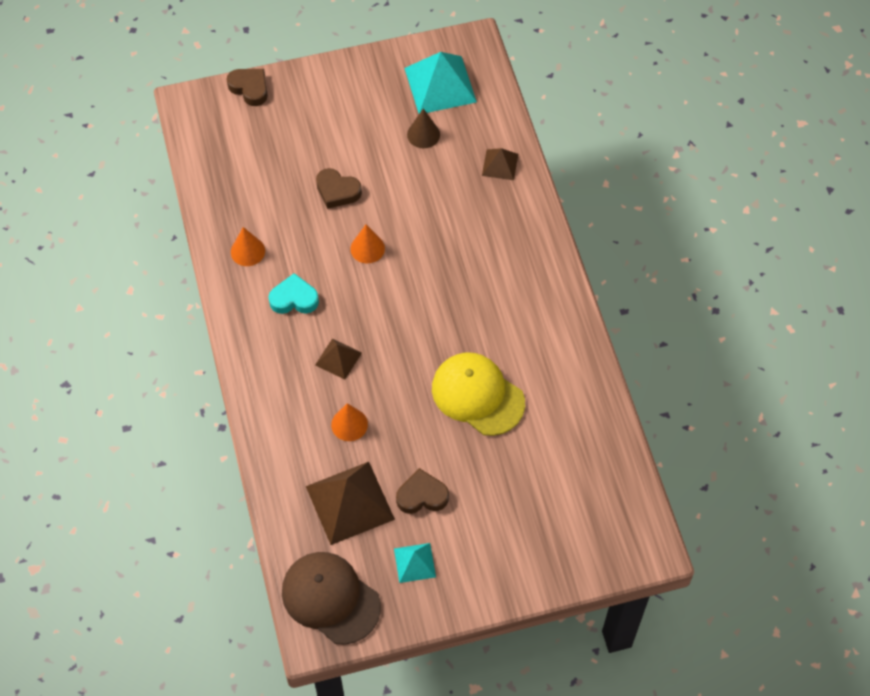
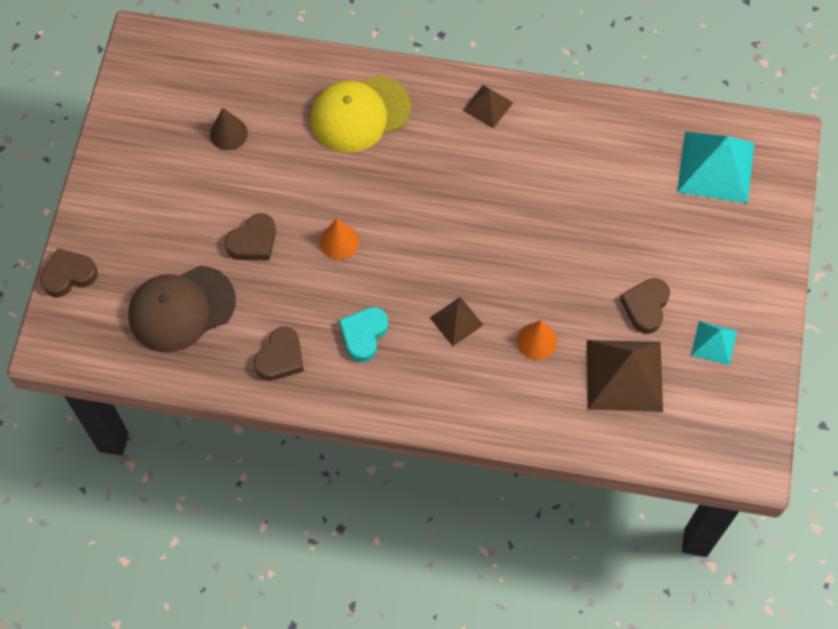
camera: 65 degrees left, 5 degrees up
orange cone [231,227,265,266] -> brown heart [254,327,304,381]
brown cap [282,552,381,645] -> brown cap moved to [128,265,236,352]
turquoise pyramid [404,52,477,114] -> turquoise pyramid moved to [677,132,754,204]
yellow cap [432,352,525,436] -> yellow cap moved to [311,75,411,153]
brown pyramid [482,148,518,180] -> brown pyramid moved to [463,85,513,128]

